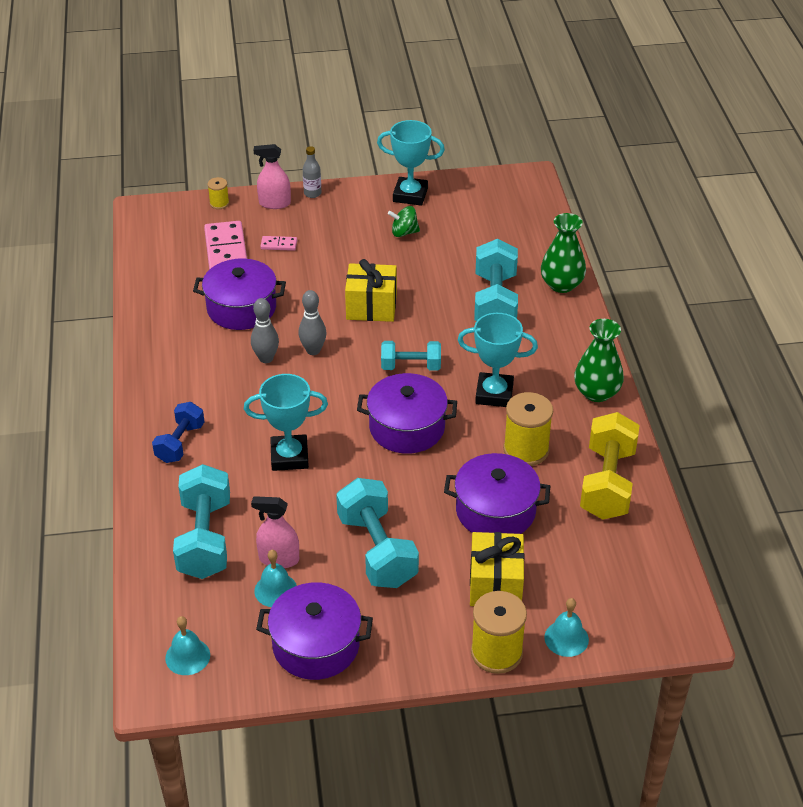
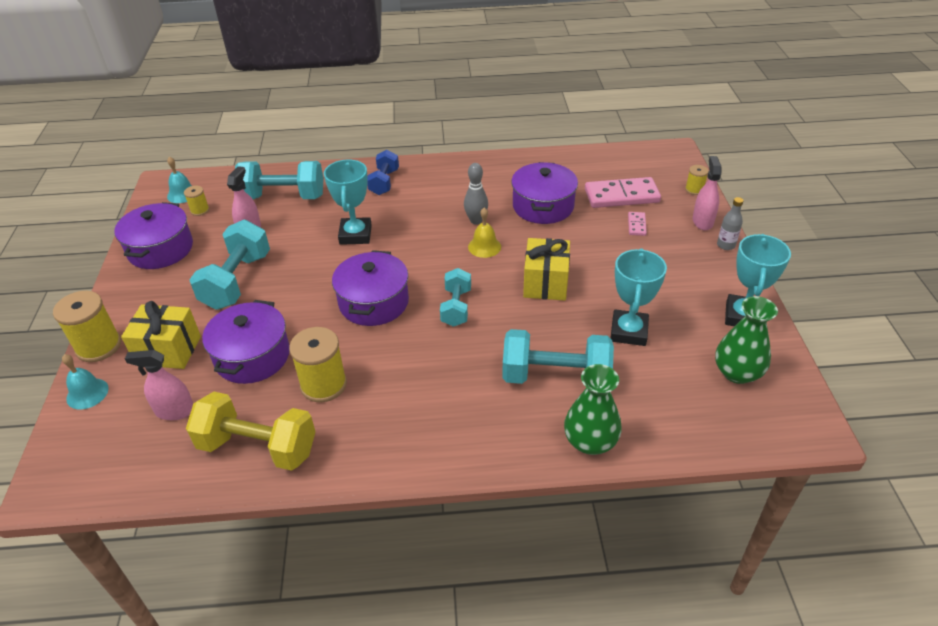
camera: 95 degrees right, 0 degrees up
blue dumbbell [152,402,205,463] -> blue dumbbell turned 75 degrees clockwise [367,150,399,195]
turquoise bell [254,550,297,607] -> none
grey bowling pin [298,290,326,355] -> yellow bell [468,208,501,258]
turquoise dumbbell [336,478,419,588] -> turquoise dumbbell turned 60 degrees counterclockwise [189,220,270,310]
green spinning top [388,206,420,237] -> none
turquoise trophy [458,313,538,407] -> turquoise trophy moved to [610,248,667,346]
green vase [574,319,624,402] -> green vase moved to [715,296,778,384]
none -> pink spray bottle [125,350,193,420]
none -> yellow spool [184,186,209,216]

